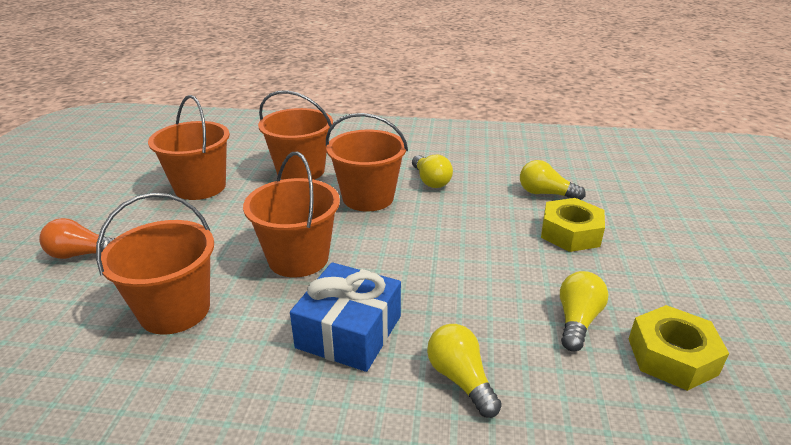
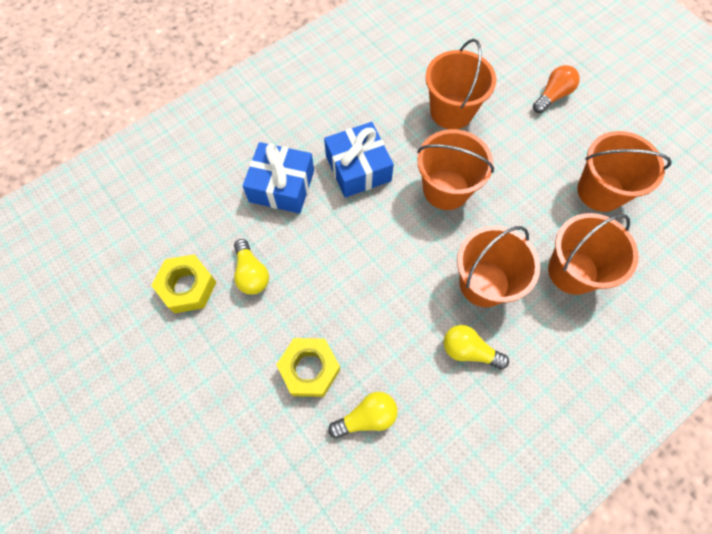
camera: 135 degrees right, 35 degrees up
yellow light bulb [427,324,502,418] -> blue gift [242,142,314,214]

